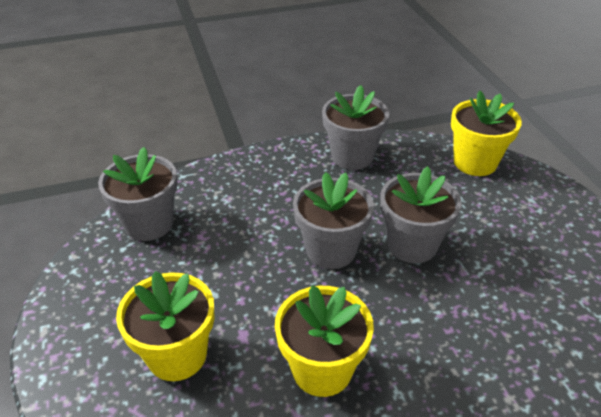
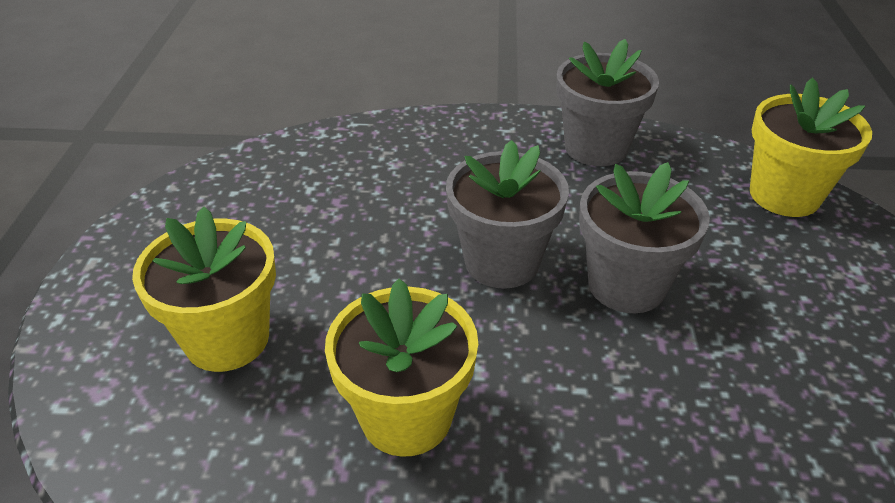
camera: 20 degrees right, 0 degrees up
grey flower pot [98,147,178,241] -> none

